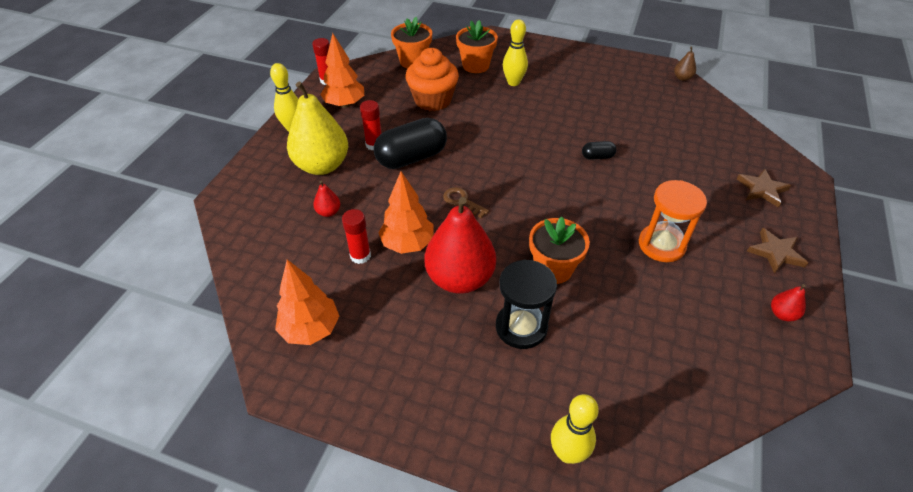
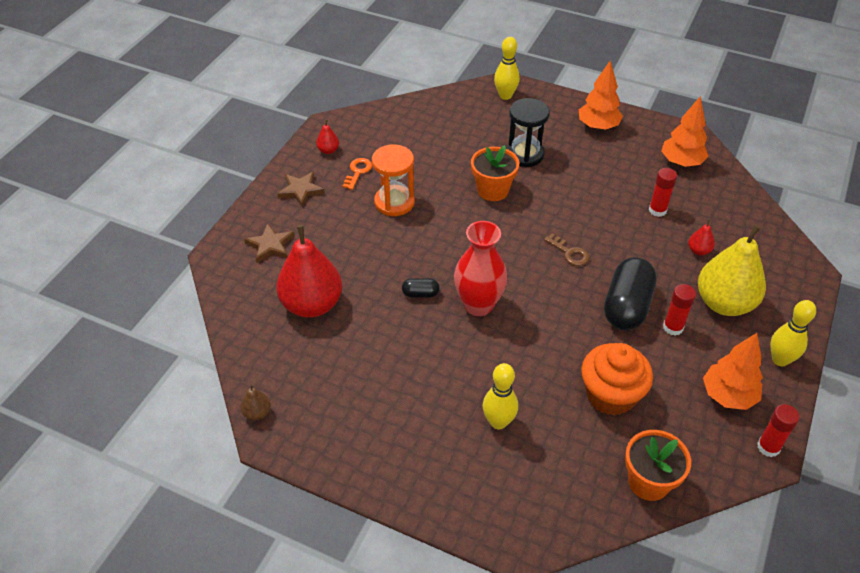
camera: 175 degrees left, 0 degrees up
black capsule [374,118,447,169] -> black capsule turned 45 degrees counterclockwise [604,257,657,330]
orange tree [378,171,434,254] -> orange tree moved to [579,60,623,130]
red pear [425,197,496,294] -> red pear moved to [276,225,342,318]
orange flower pot [456,20,498,73] -> none
none -> orange key [343,158,372,190]
none -> red vase [454,221,508,316]

